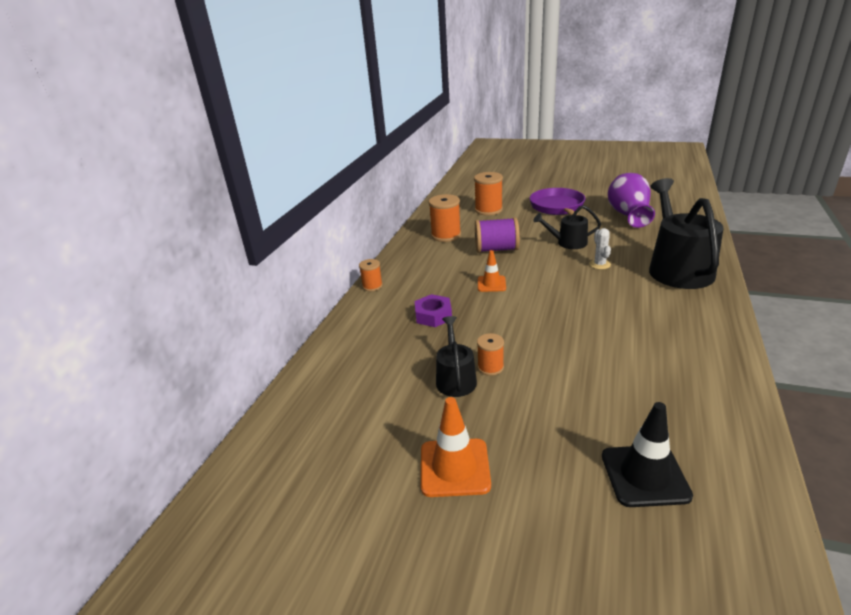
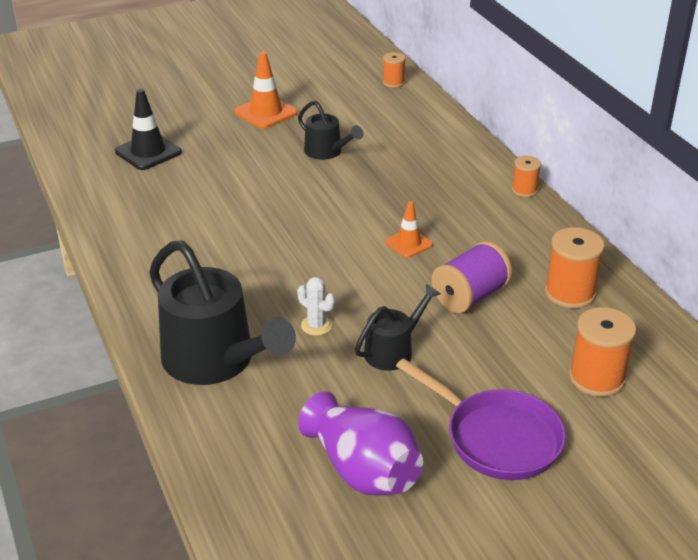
camera: 135 degrees right, 5 degrees up
purple nut [415,294,452,327] -> none
orange spool [477,333,504,376] -> orange spool moved to [383,52,406,88]

